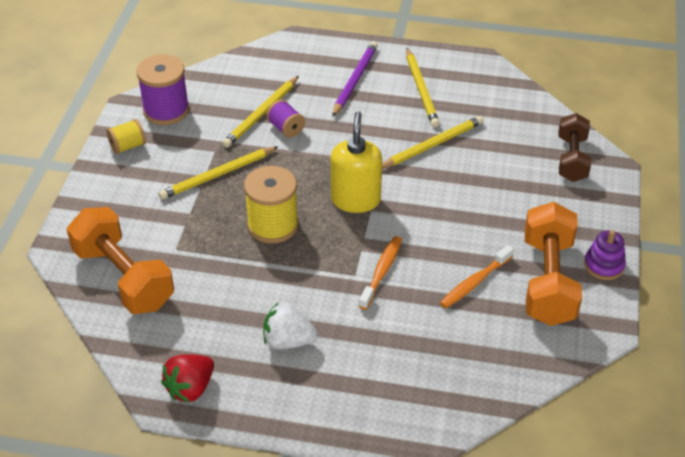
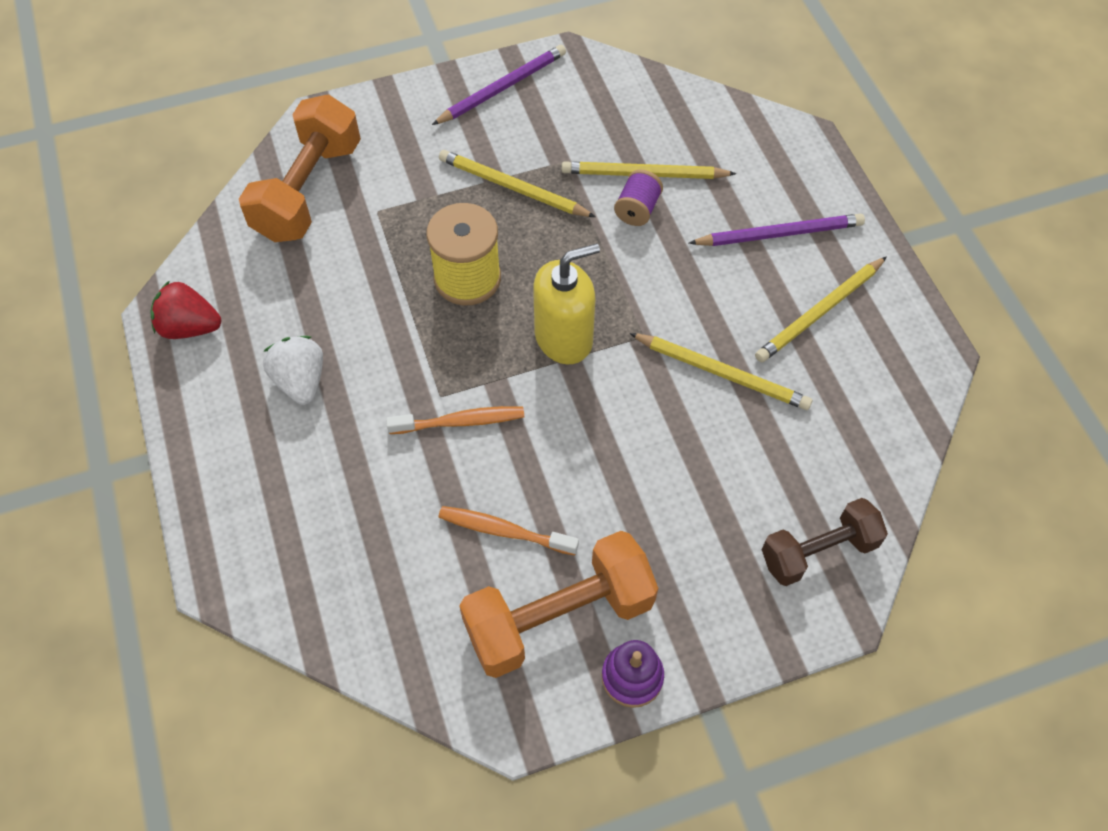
camera: 60 degrees right, 15 degrees up
yellow spool [106,119,146,154] -> purple pencil [432,45,566,125]
purple spool [136,54,189,125] -> none

